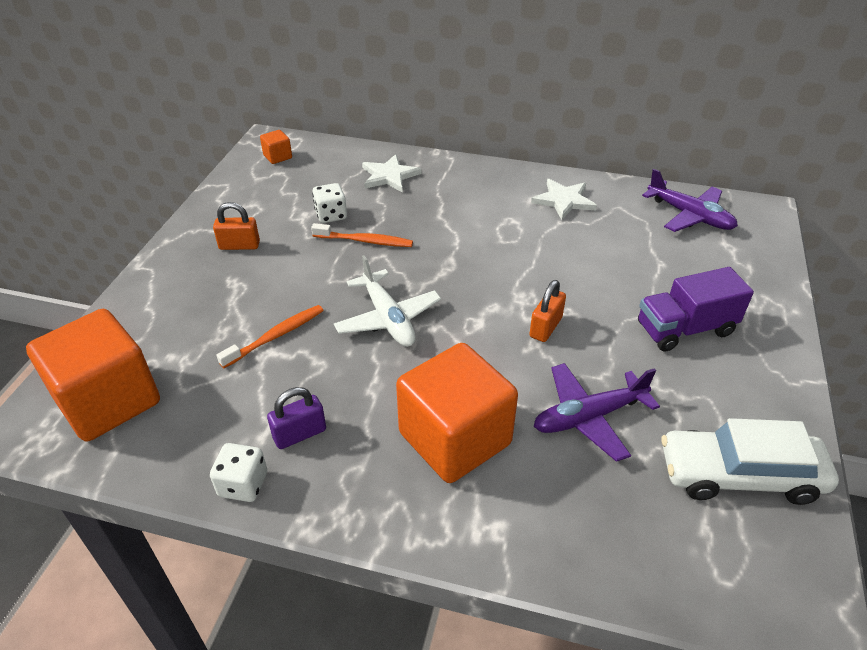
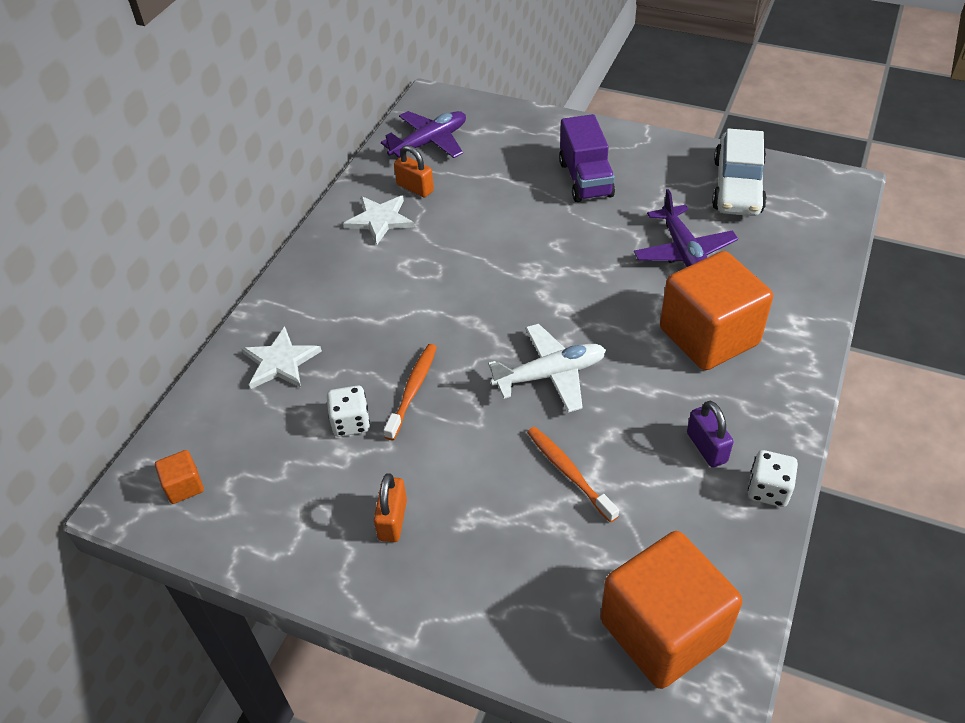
camera: 80 degrees left, 5 degrees up
orange padlock [529,280,566,342] -> orange padlock moved to [394,145,434,198]

